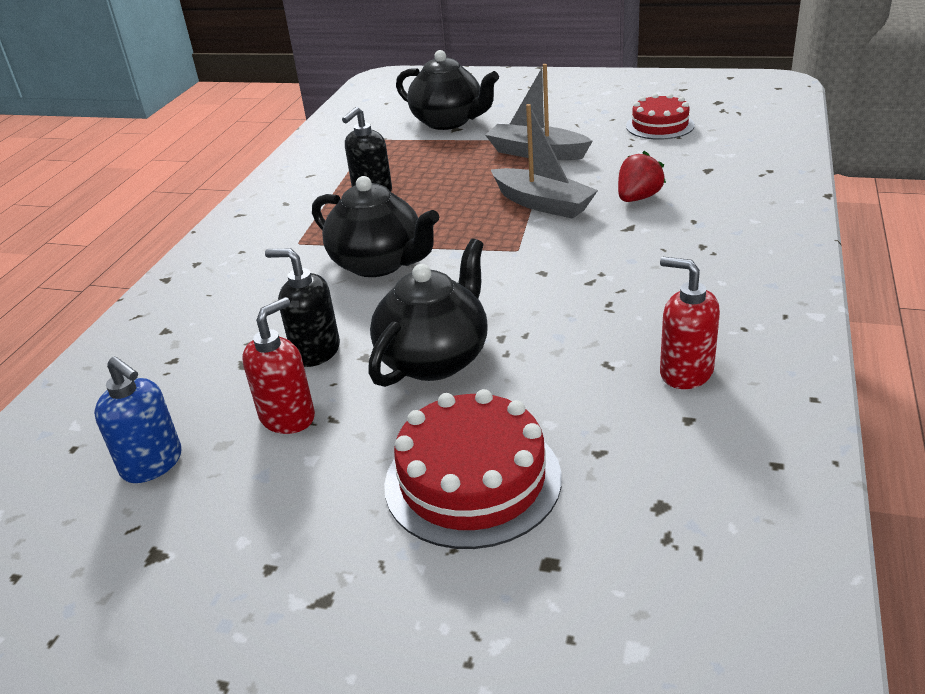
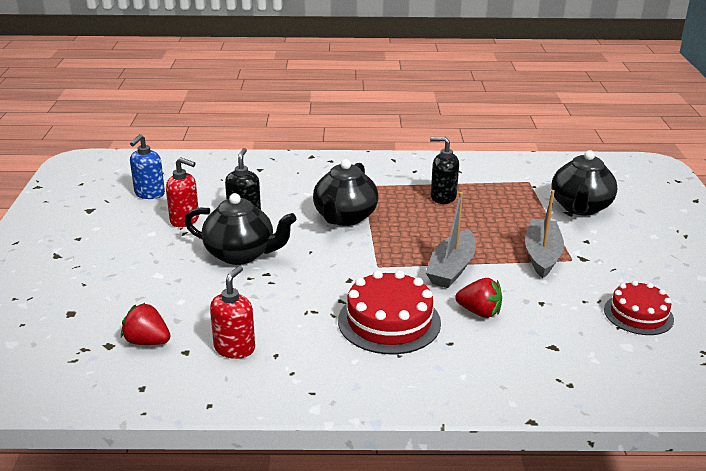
camera: 70 degrees right, 5 degrees down
red cake [384,389,562,549] -> red cake moved to [338,270,441,354]
none -> red strawberry [121,303,171,345]

